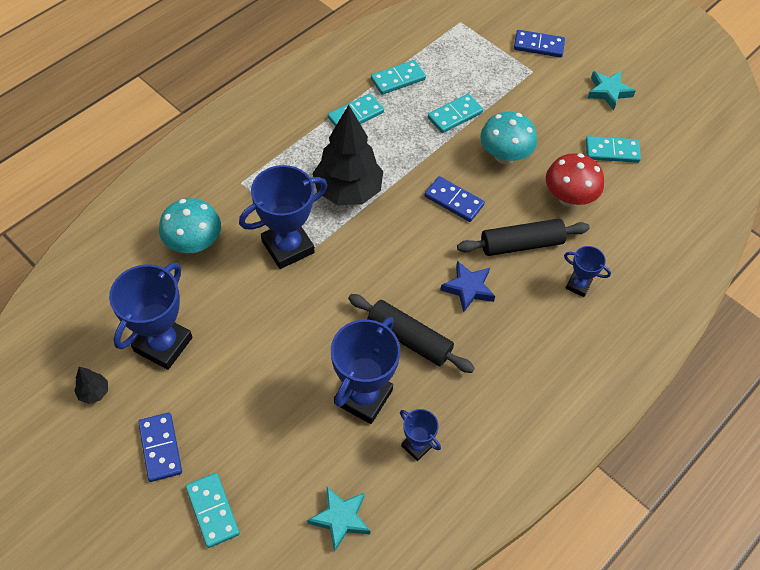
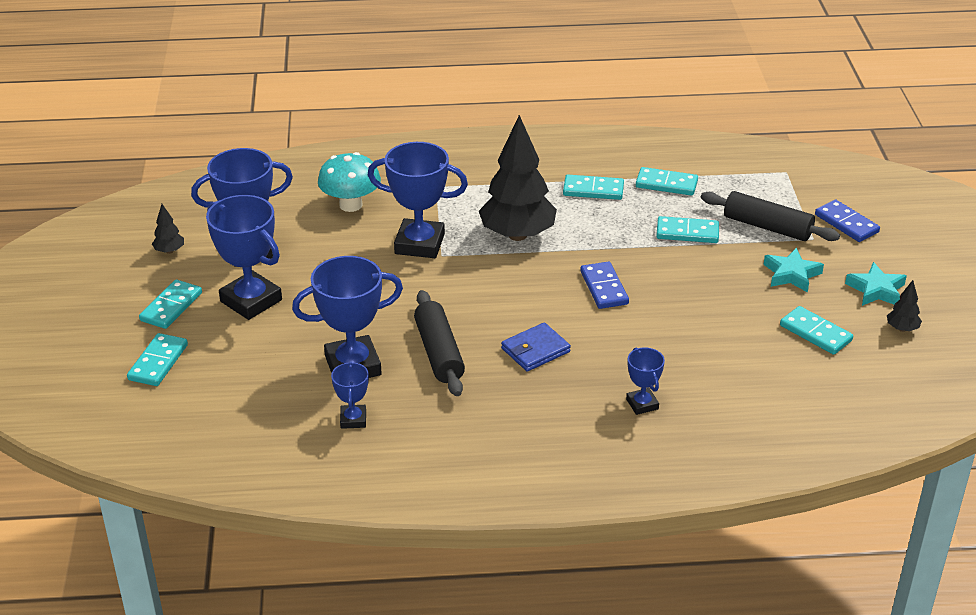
camera: 45 degrees right, 20 degrees down
blue domino [138,412,182,482] -> turquoise domino [139,279,202,329]
turquoise star [307,487,370,551] -> turquoise star moved to [763,248,824,292]
blue star [440,261,495,313] -> blue wallet [501,323,571,372]
black rolling pin [457,219,590,256] -> black rolling pin moved to [701,191,840,241]
turquoise mushroom [480,111,537,164] -> none
red mushroom [546,153,604,207] -> none
none -> blue trophy [206,195,282,320]
none -> black tree [887,280,922,332]

